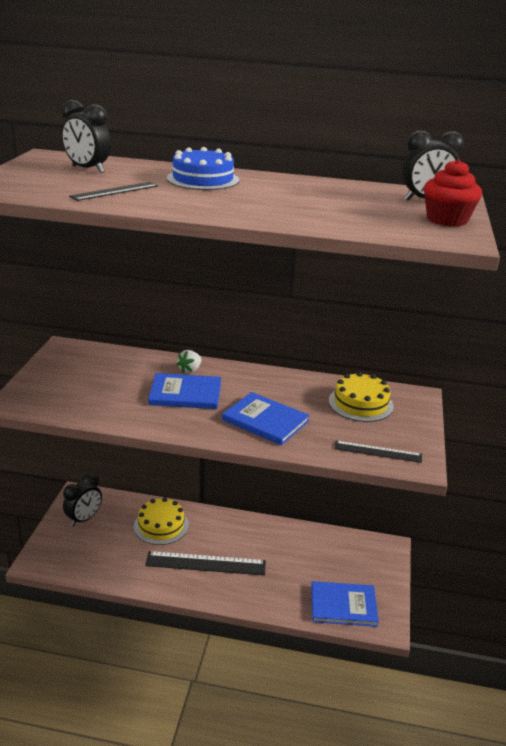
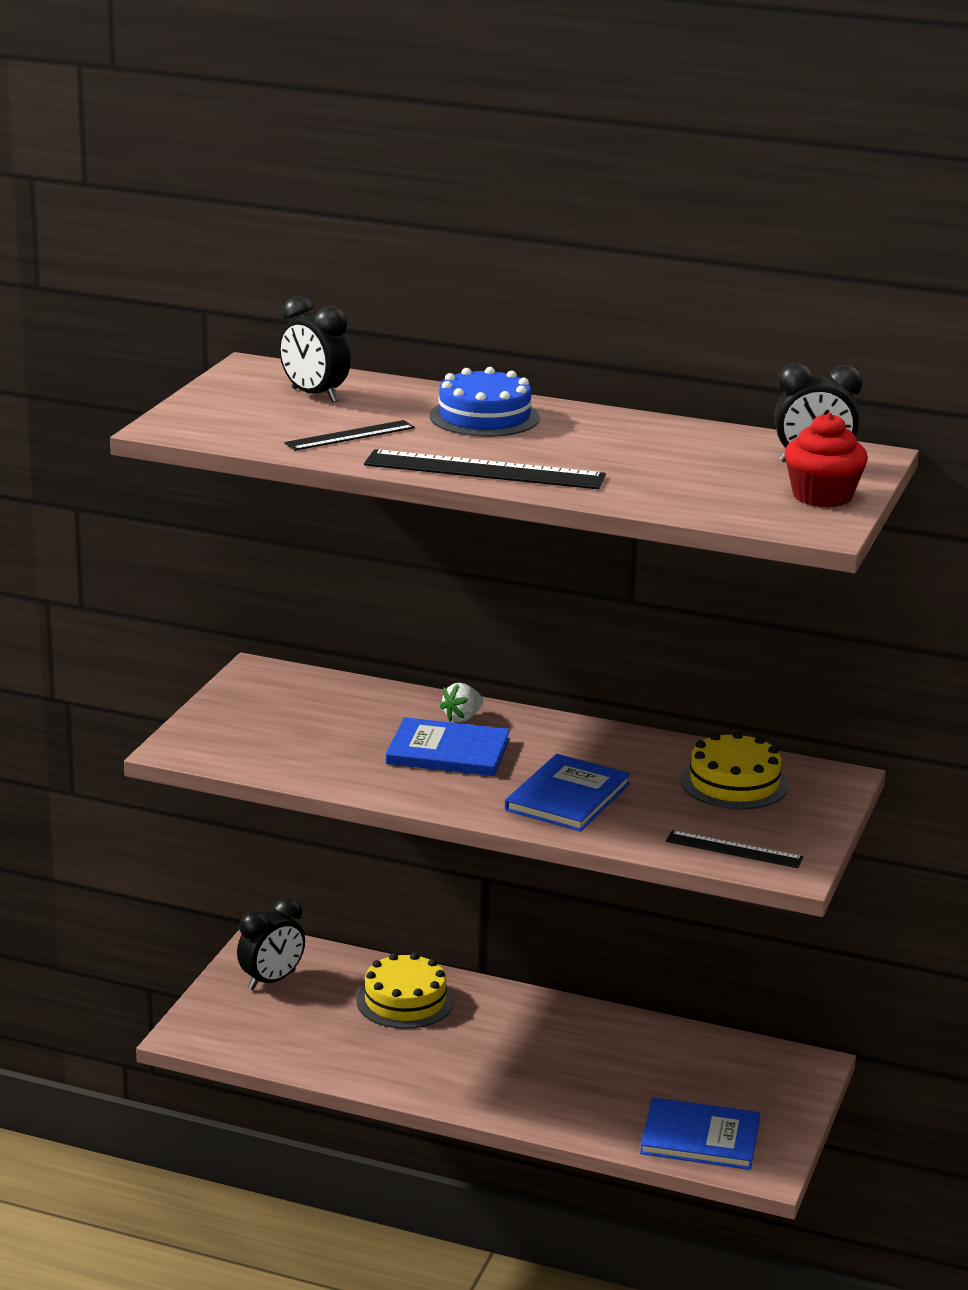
camera: 10 degrees right, 5 degrees down
black ruler [145,551,266,575] -> black ruler moved to [364,449,606,489]
blue book [222,392,310,445] -> blue book turned 75 degrees clockwise [505,754,631,831]

